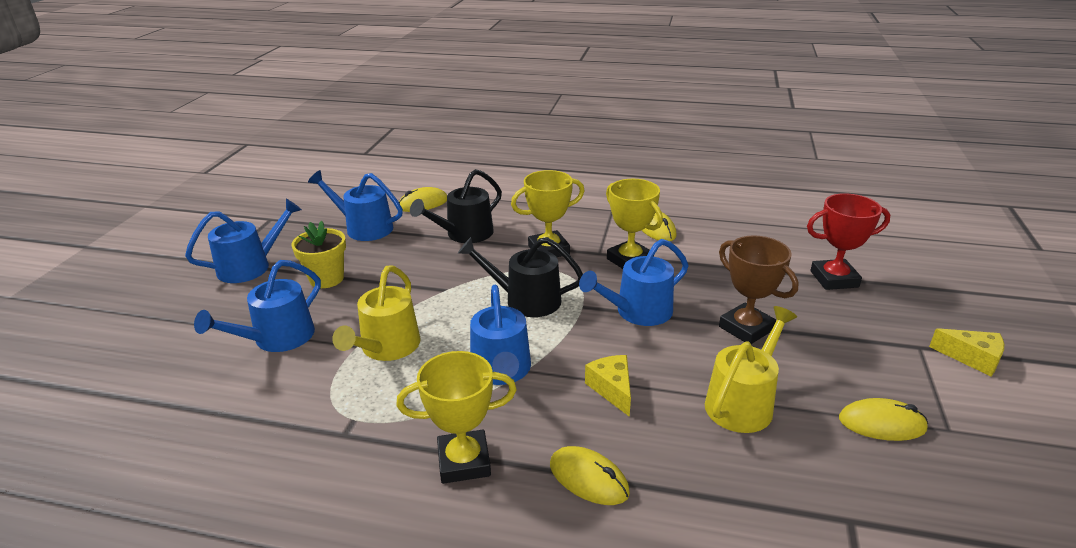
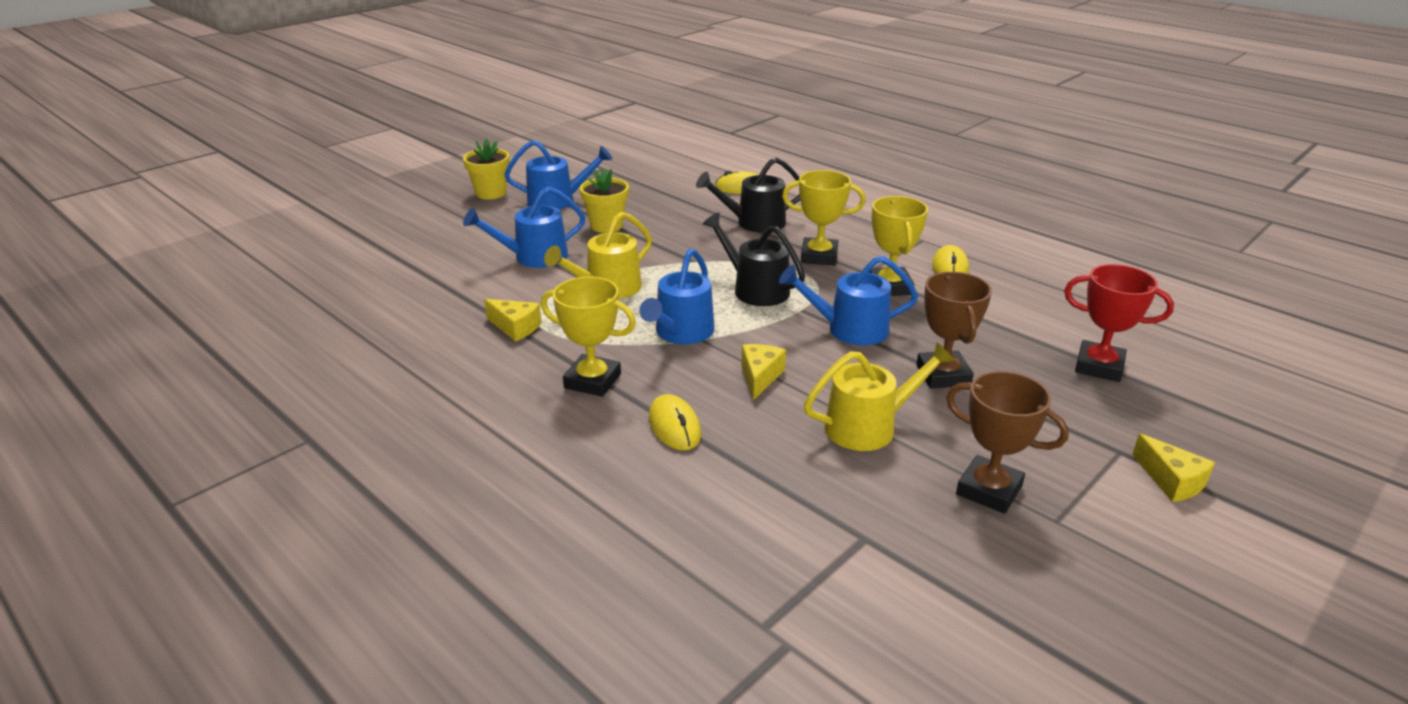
camera: 30 degrees right, 0 degrees up
blue watering can [308,170,403,241] -> none
yellow mouse [839,398,928,441] -> brown trophy [946,371,1069,514]
none -> yellow flower pot [463,138,510,199]
none -> yellow cheese [484,299,542,342]

